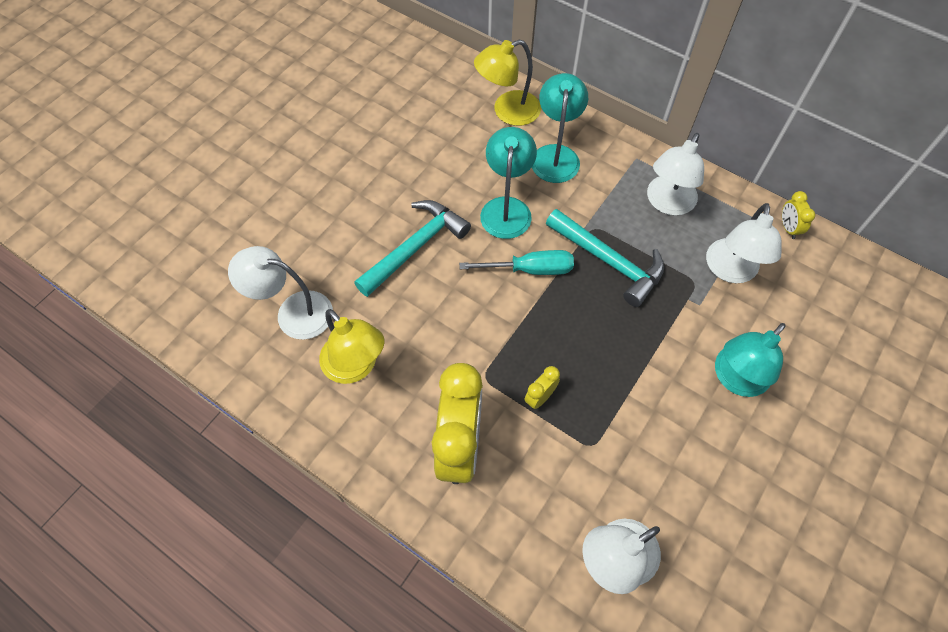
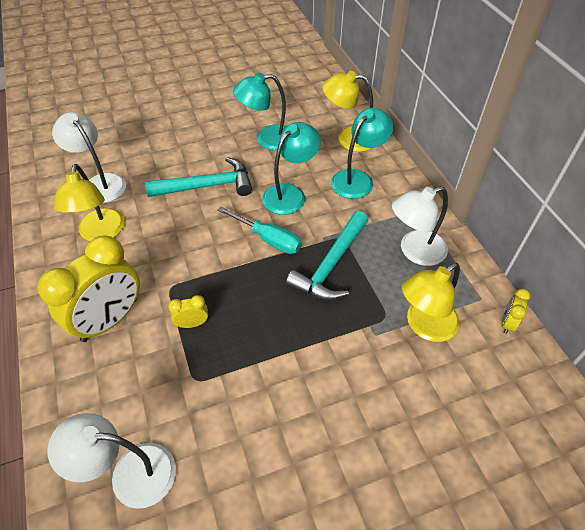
camera: 35 degrees right, 10 degrees down
turquoise hammer [546,209,664,307] -> turquoise hammer turned 45 degrees clockwise [286,211,368,301]
white lamp [706,203,782,283] -> yellow lamp [402,263,460,342]
turquoise lamp [715,323,786,397] -> turquoise lamp moved to [233,72,286,150]

